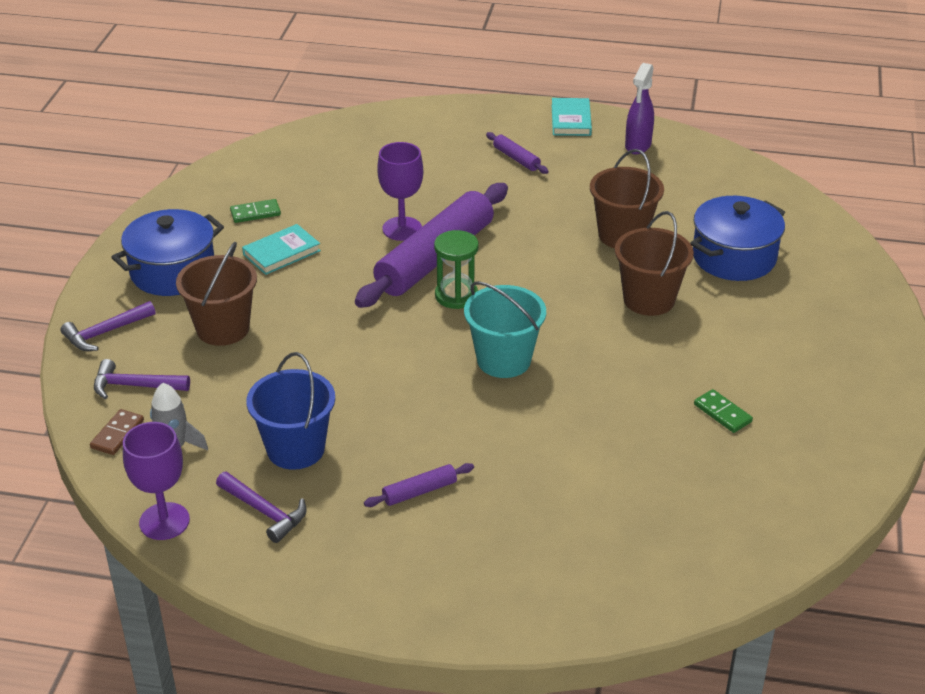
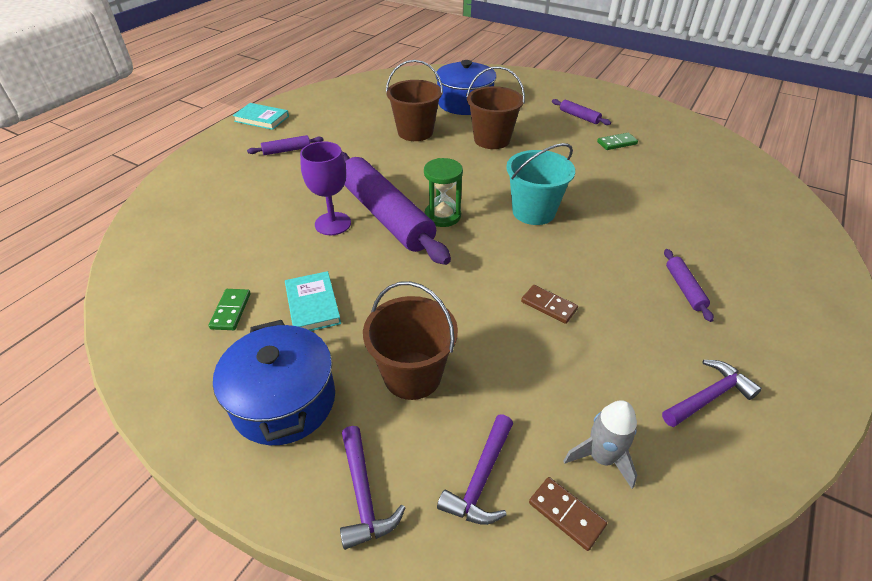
camera: 70 degrees left, 5 degrees up
purple goblet [123,422,190,540] -> none
blue bucket [246,352,335,470] -> none
purple spray bottle [625,63,654,154] -> none
none -> brown domino [521,285,578,324]
none -> purple rolling pin [552,99,611,125]

